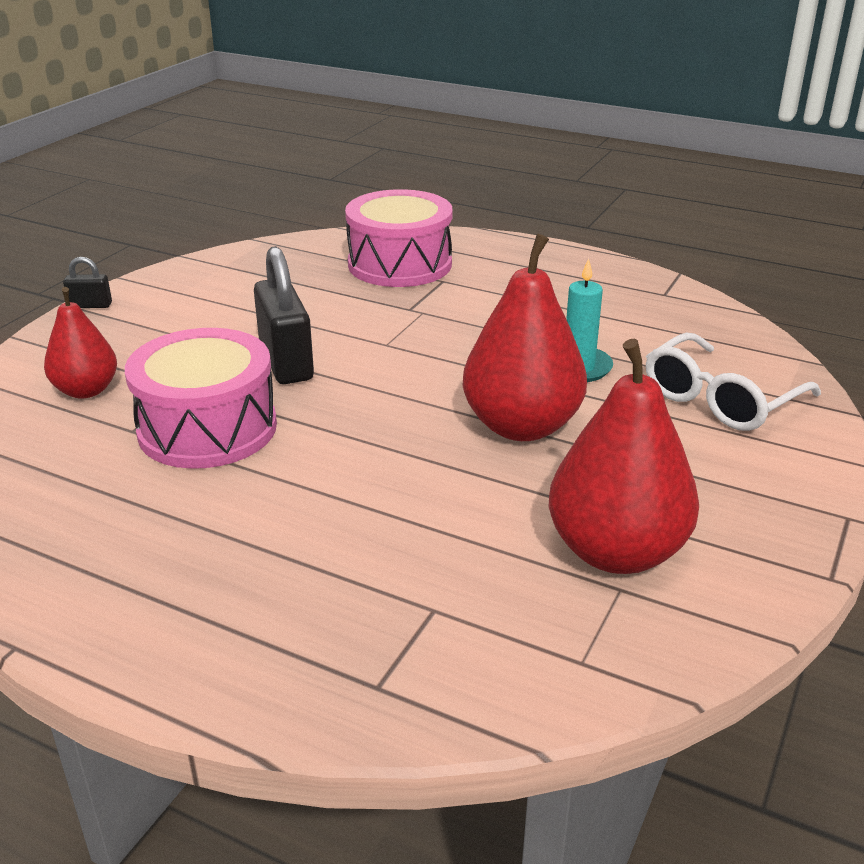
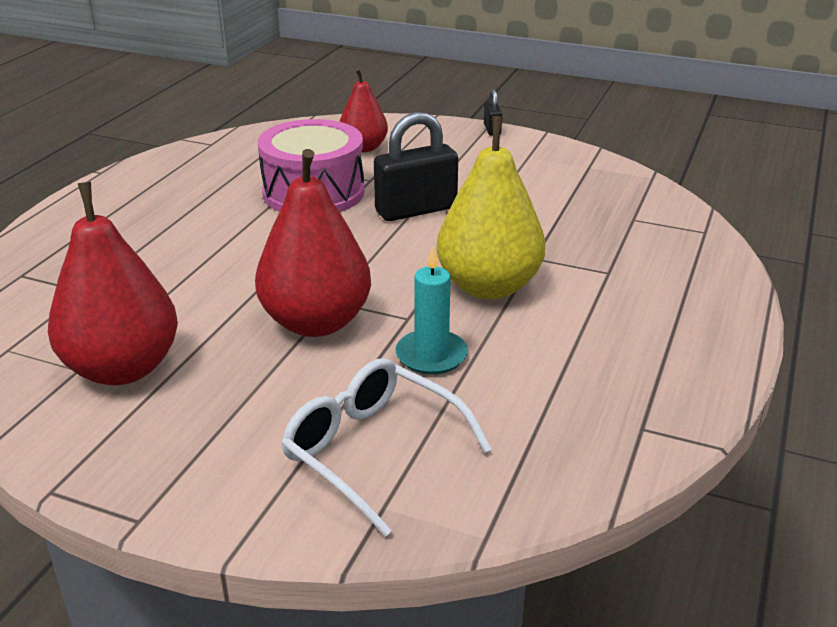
camera: 85 degrees right, 0 degrees up
pink drum [345,189,452,287] -> none
none -> yellow pear [436,116,545,299]

